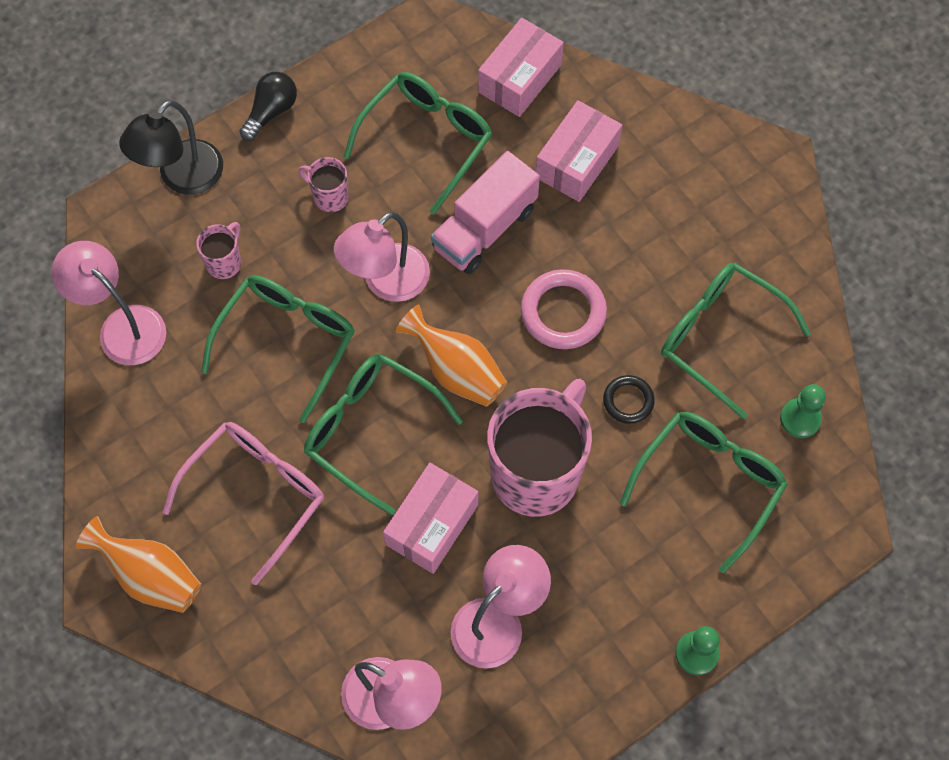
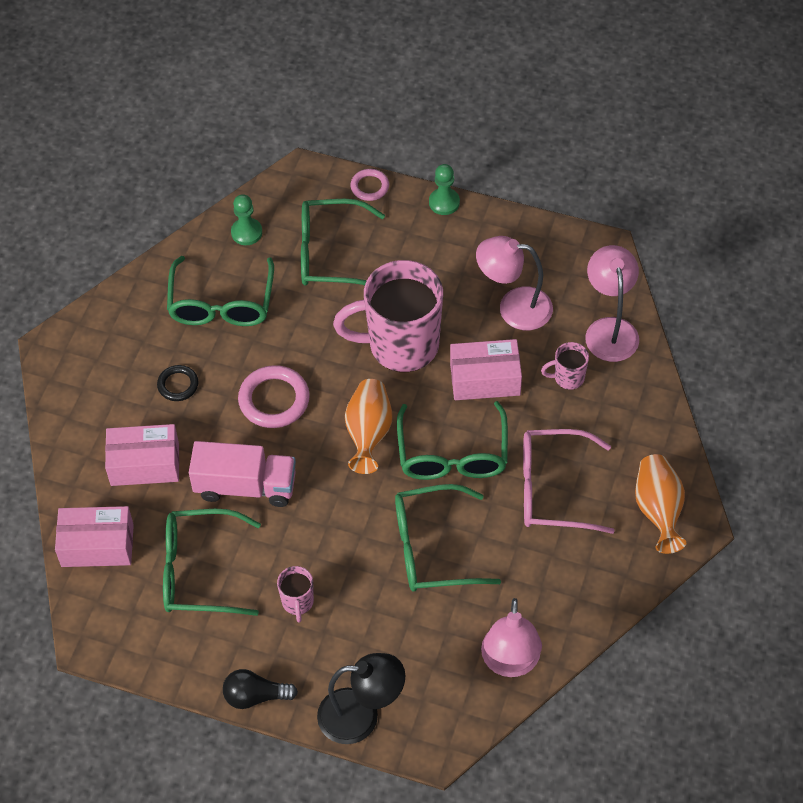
camera: 125 degrees left, 10 degrees down
pink mug [196,222,242,279] -> pink mug moved to [541,342,589,390]
pink lamp [334,212,430,302] -> none
black ring [603,375,655,424] -> black ring moved to [157,365,199,401]
none -> pink ring [350,169,389,201]

